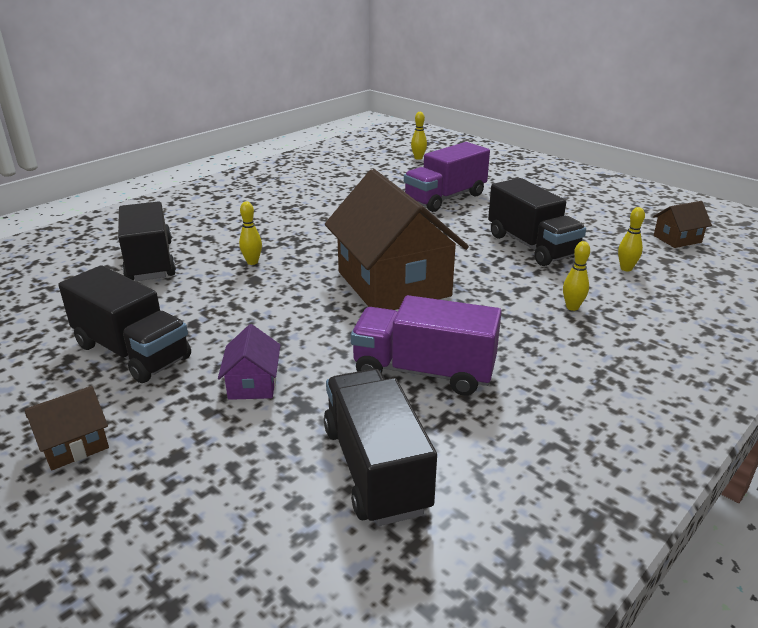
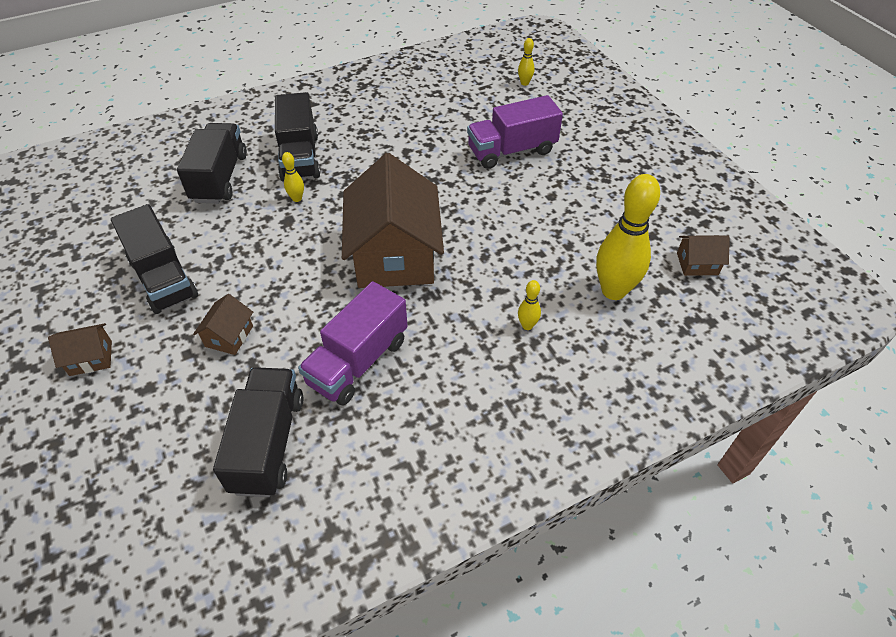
camera: 20 degrees right, 20 degrees up
purple house [218,324,280,400] -> brown house [193,294,253,355]
purple truck [351,295,502,396] -> purple truck turned 90 degrees counterclockwise [298,281,408,405]
black truck [488,178,586,266] -> black truck moved to [275,92,320,182]
yellow bowling pin [618,207,645,271] -> yellow bowling pin [596,174,660,300], size x2.29

